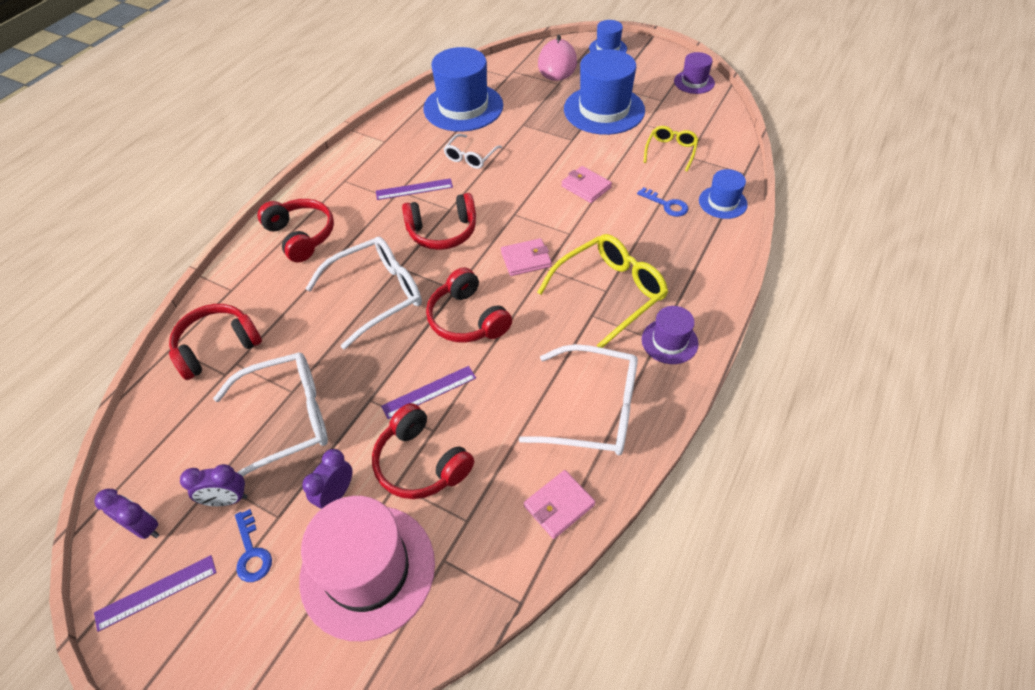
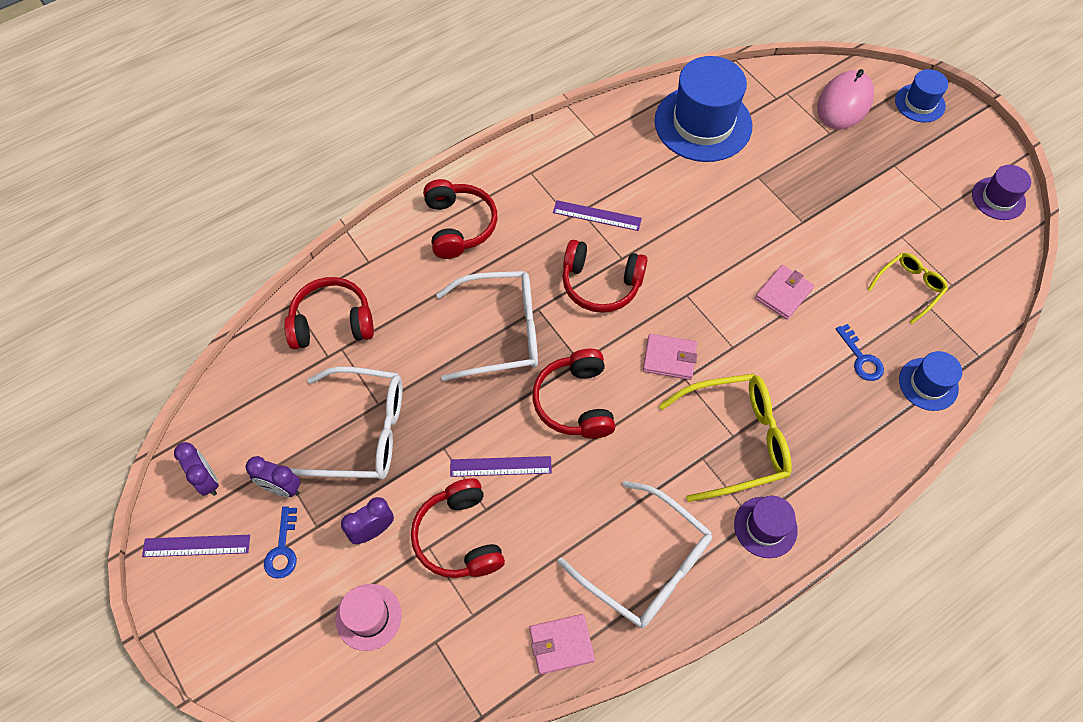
camera: 25 degrees right, 10 degrees up
pink hat [299,496,435,641] -> pink hat [336,584,402,651], size x0.52
white glasses [444,134,502,169] -> none
pink wallet [561,166,612,203] -> pink wallet turned 60 degrees clockwise [755,265,814,320]
blue hat [564,49,645,135] -> none

